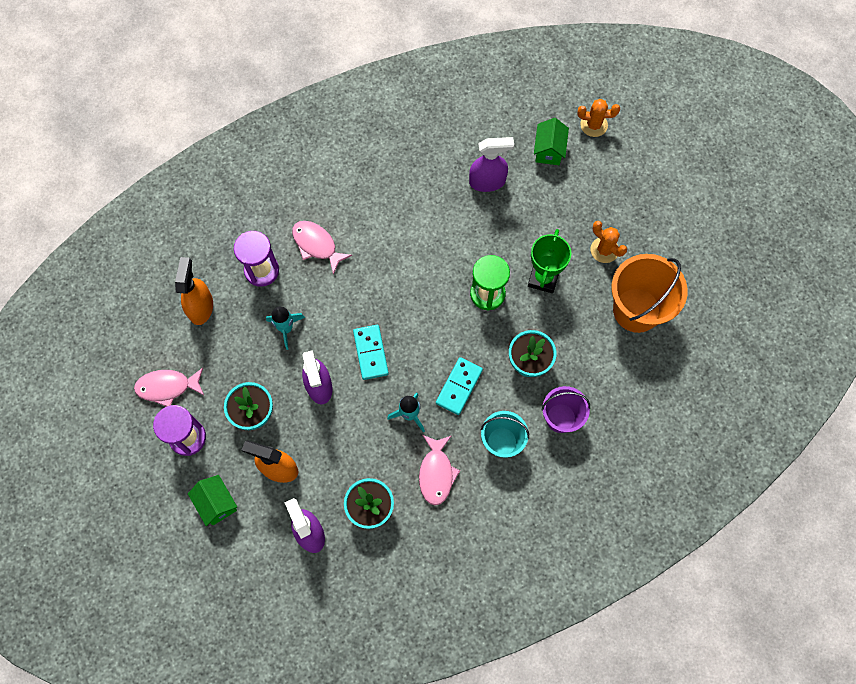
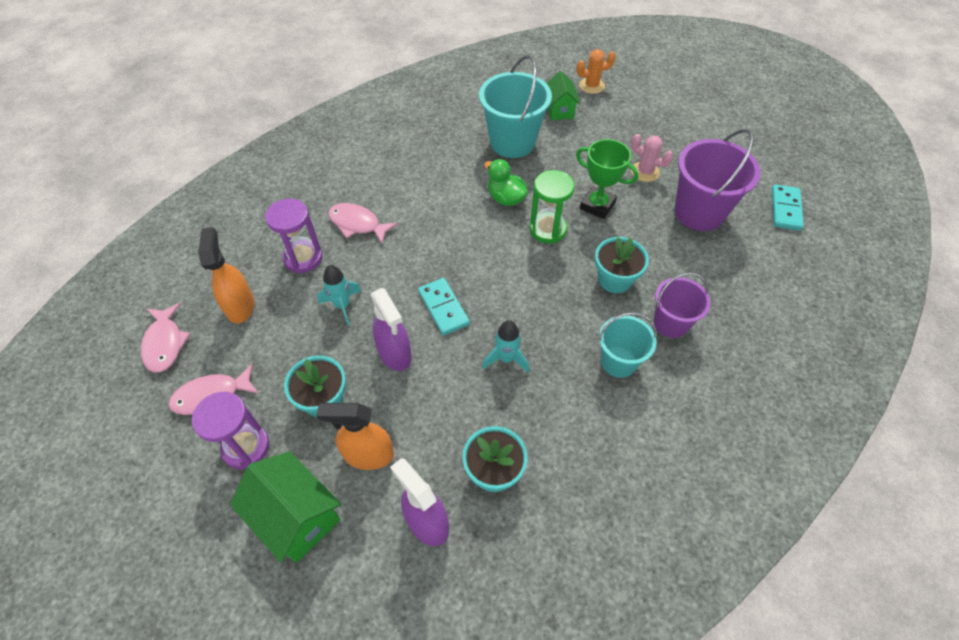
camera: 15 degrees left, 15 degrees down
green house [188,475,237,526] -> green house [230,452,341,563], size x1.54
pink fish [419,435,460,505] -> pink fish moved to [141,303,191,373]
turquoise domino [436,357,483,415] -> turquoise domino moved to [771,184,804,231]
purple spray bottle [469,137,514,192] -> turquoise bucket [479,55,552,158]
green trophy [528,229,571,293] -> green trophy turned 60 degrees counterclockwise [576,139,639,219]
orange cactus [590,221,627,263] -> pink cactus [631,134,673,182]
orange bucket [611,254,687,333] -> purple bucket [675,129,761,231]
none -> green duck [484,159,528,206]

